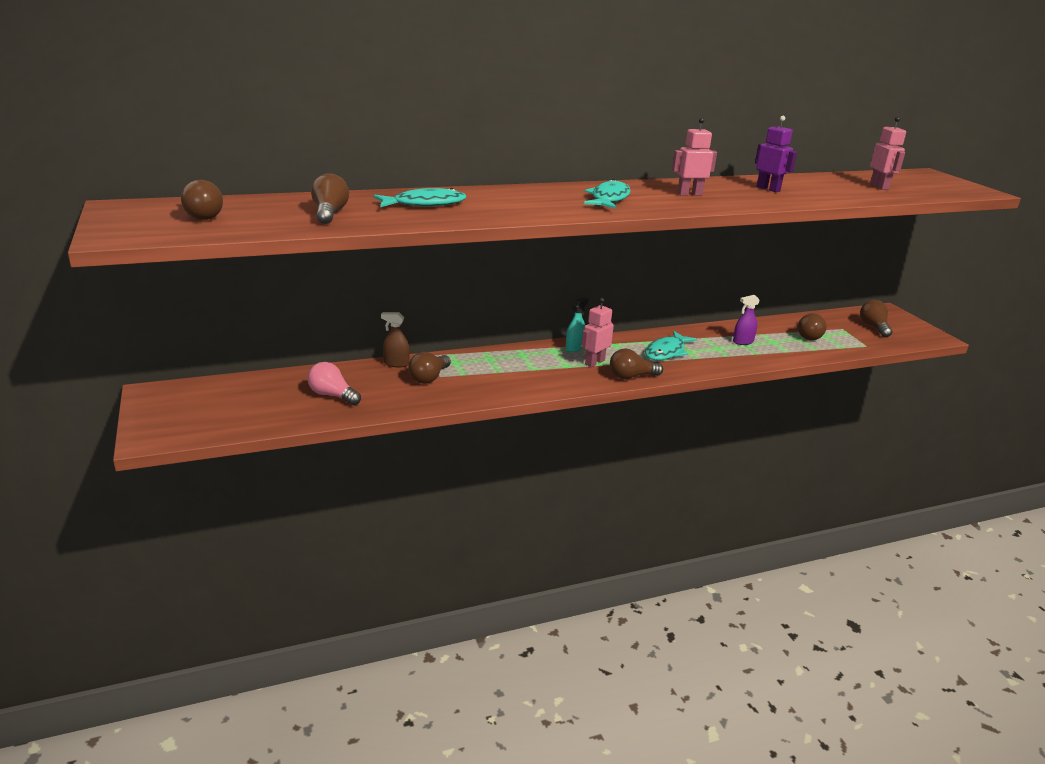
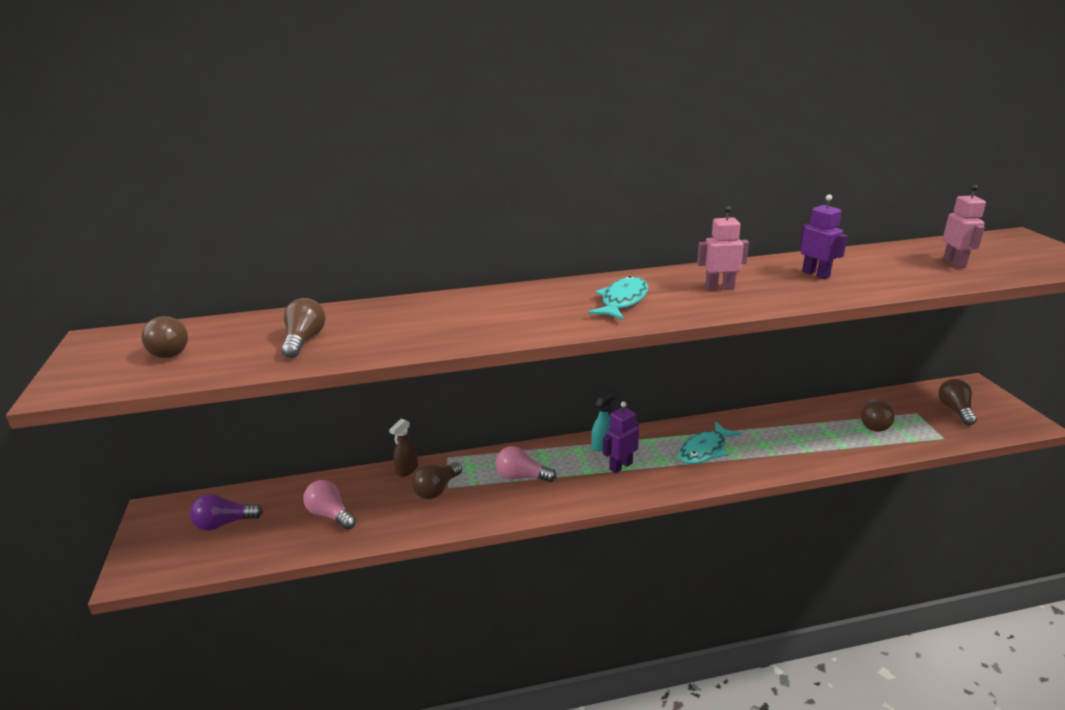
camera: 10 degrees right, 0 degrees up
turquoise fish [373,188,466,207] -> none
brown spray bottle [381,312,410,367] -> brown spray bottle turned 75 degrees counterclockwise [389,419,418,477]
pink robot [581,298,614,367] -> purple robot [603,401,639,473]
brown light bulb [610,349,663,379] -> none
purple spray bottle [733,295,760,345] -> none
none -> purple light bulb [190,494,263,531]
none -> pink light bulb [496,446,556,482]

